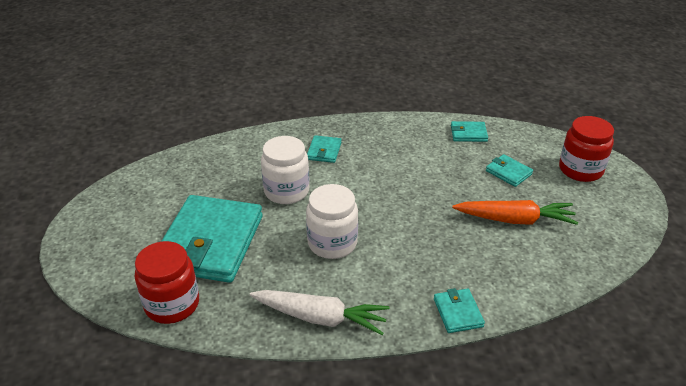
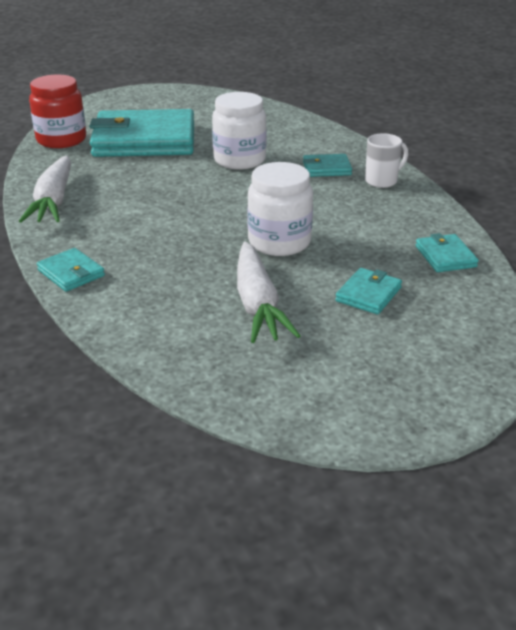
camera: 75 degrees right, 5 degrees down
white jar [306,184,358,259] -> white jar moved to [247,162,313,256]
turquoise wallet [434,288,485,333] -> turquoise wallet turned 75 degrees clockwise [37,248,105,292]
orange carrot [452,200,578,225] -> white carrot [237,241,300,343]
red jar [559,116,614,182] -> none
none -> white mug [365,133,408,188]

